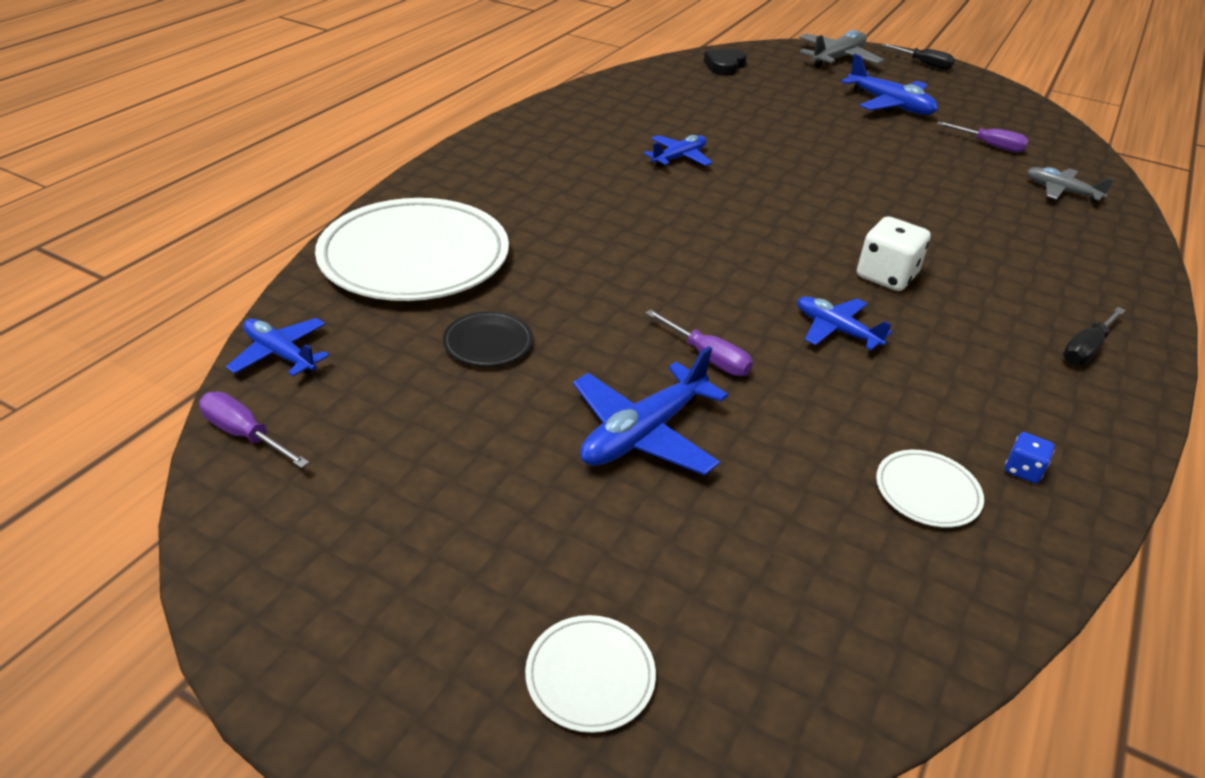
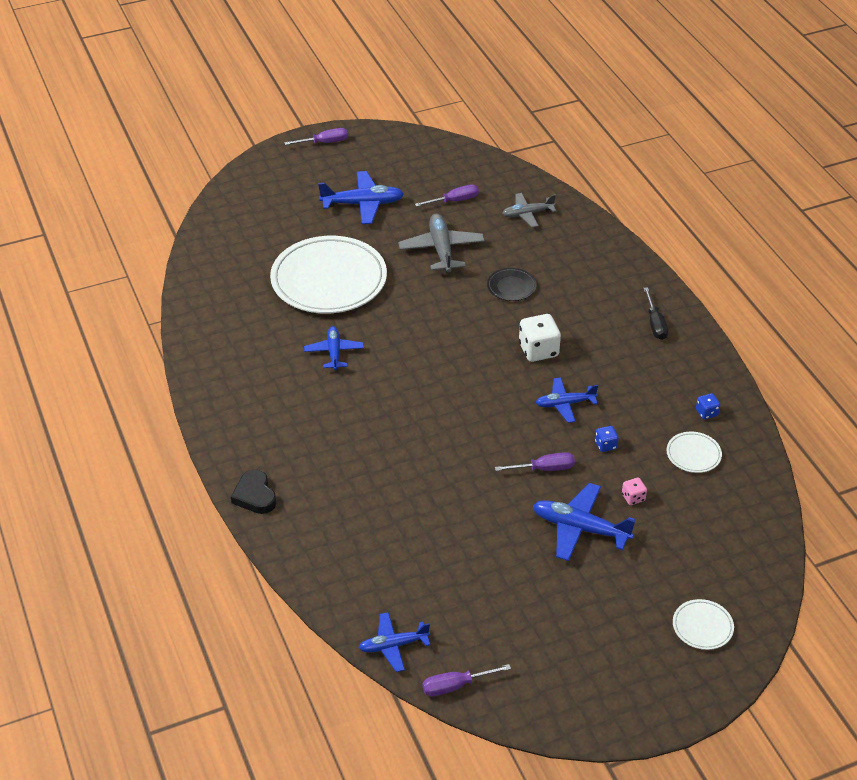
camera: 50 degrees left, 5 degrees up
white plate [315,198,509,301] -> white plate moved to [270,236,387,313]
black plate [443,311,533,367] -> black plate moved to [487,268,536,301]
blue plane [573,346,728,475] -> blue plane turned 120 degrees clockwise [533,483,636,561]
black heart [704,49,747,76] -> black heart moved to [231,469,276,514]
grey plane [799,30,884,68] -> grey plane moved to [398,213,485,273]
black screwdriver [881,44,955,70] -> purple screwdriver [284,128,348,145]
none -> blue dice [595,426,619,452]
none -> pink dice [622,478,647,505]

